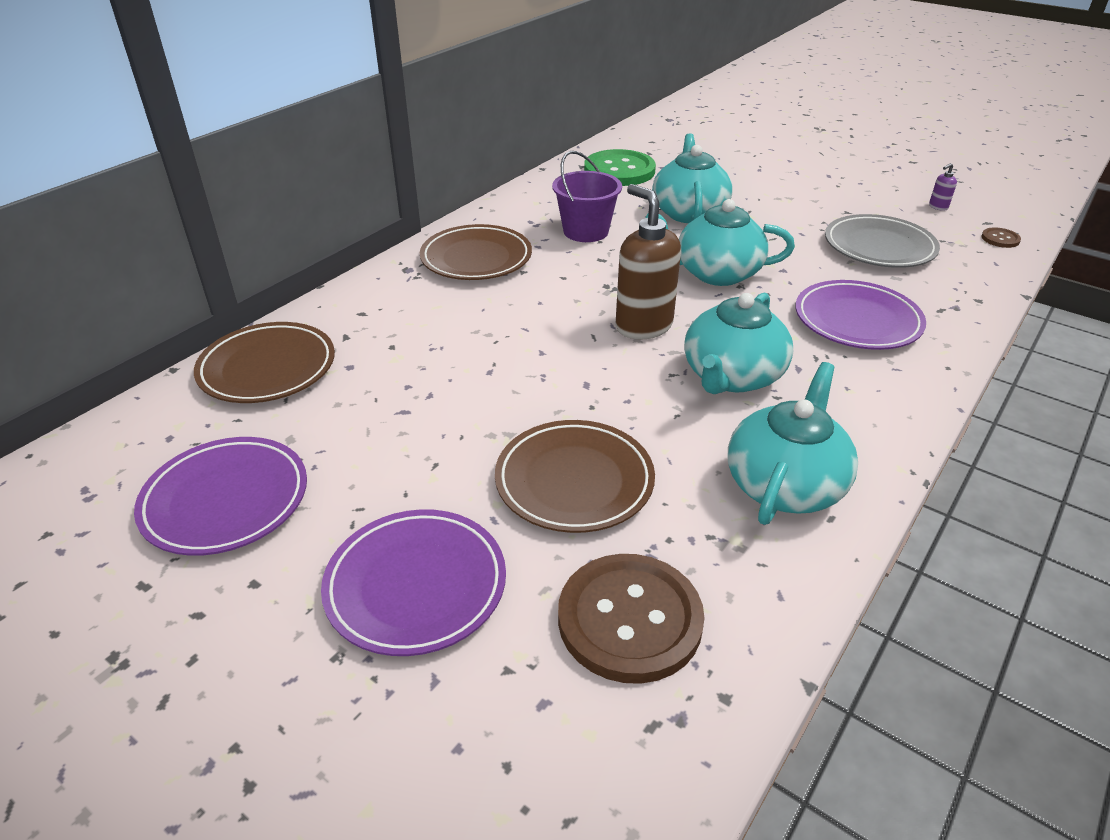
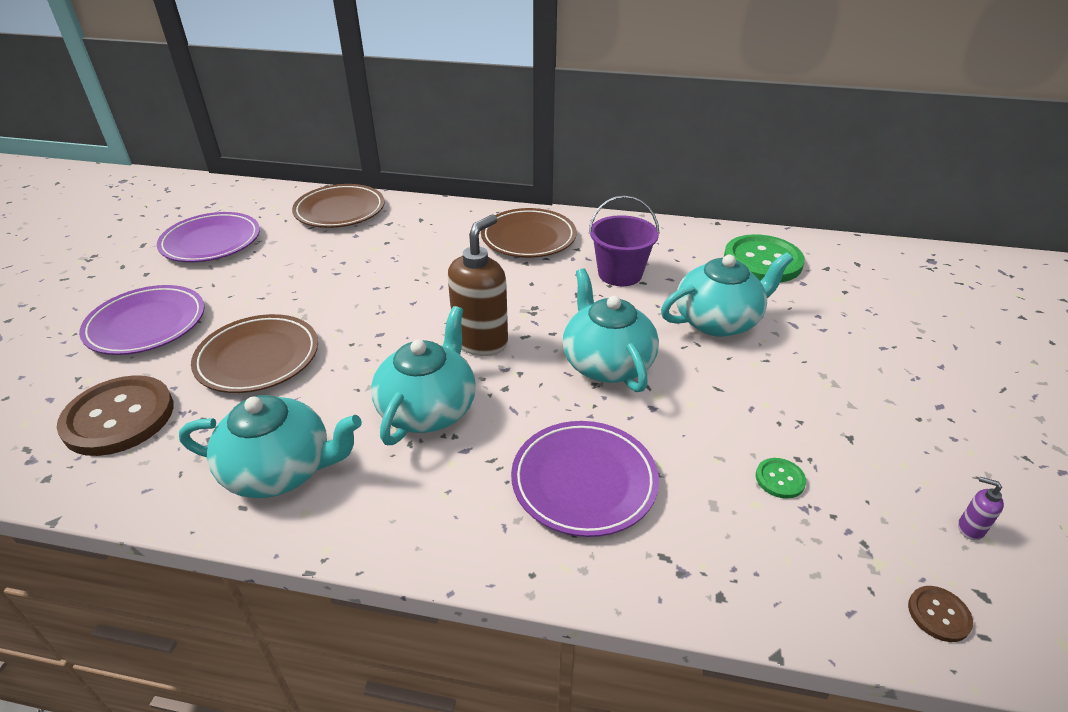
camera: 65 degrees right, 0 degrees up
turquoise teapot [684,293,793,394] -> turquoise teapot turned 105 degrees clockwise [371,306,476,445]
grey plate [825,214,940,268] -> green button [756,458,806,499]

